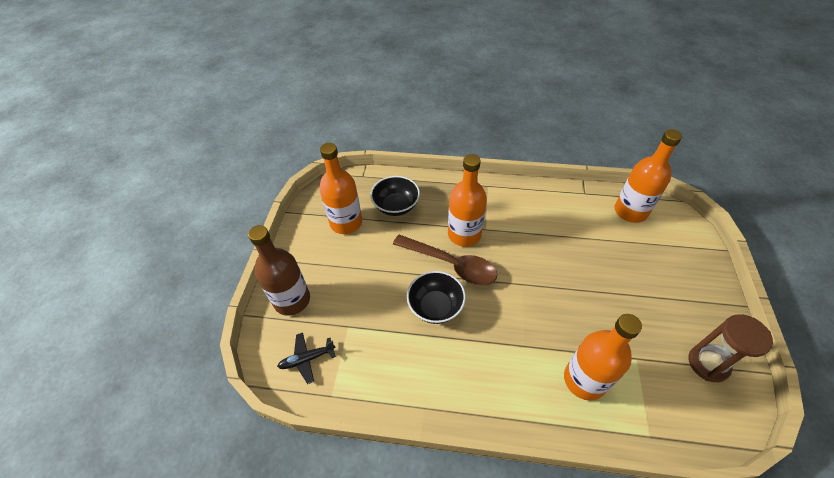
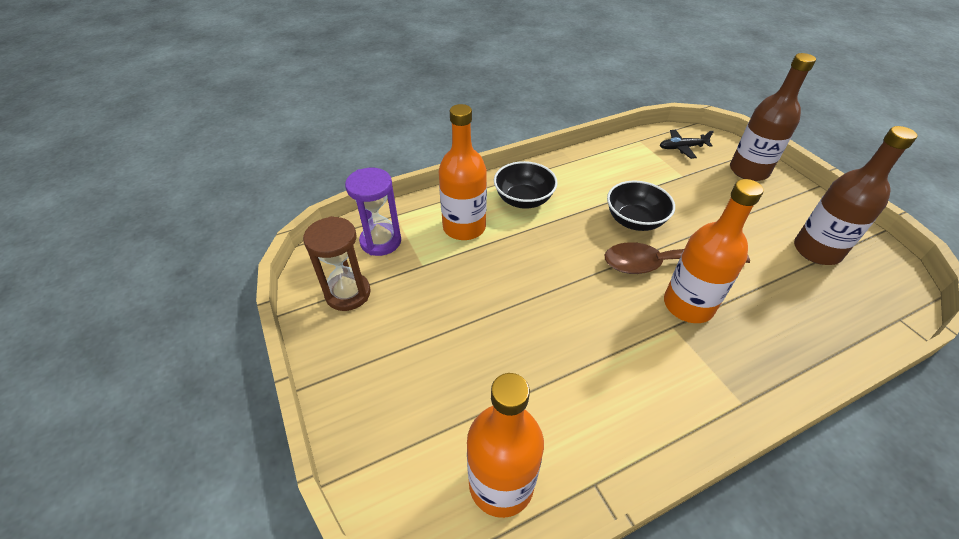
camera: 145 degrees right, 5 degrees down
black plane [277,333,336,384] -> black plane turned 135 degrees counterclockwise [660,130,714,159]
orange bottle [319,143,362,234] -> brown bottle [794,126,918,265]
black bowl [370,176,420,216] -> black bowl moved to [494,161,558,209]
none -> purple hourglass [345,168,401,256]

